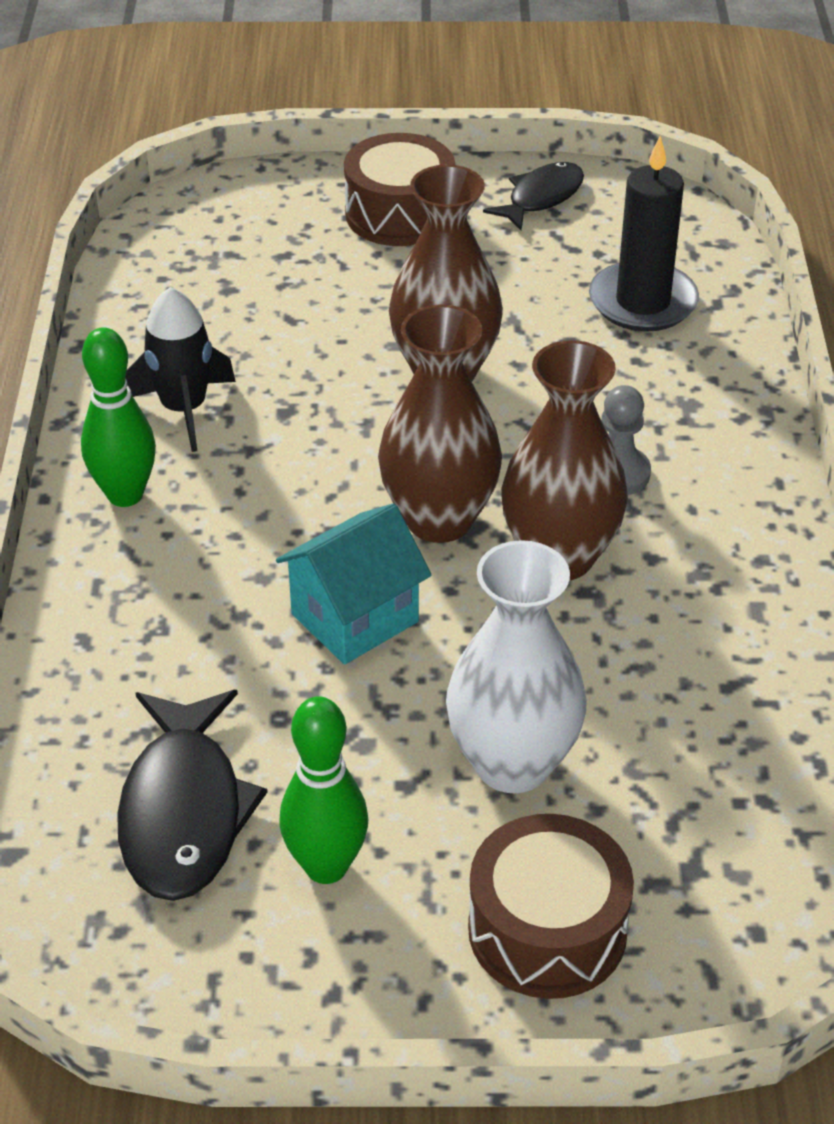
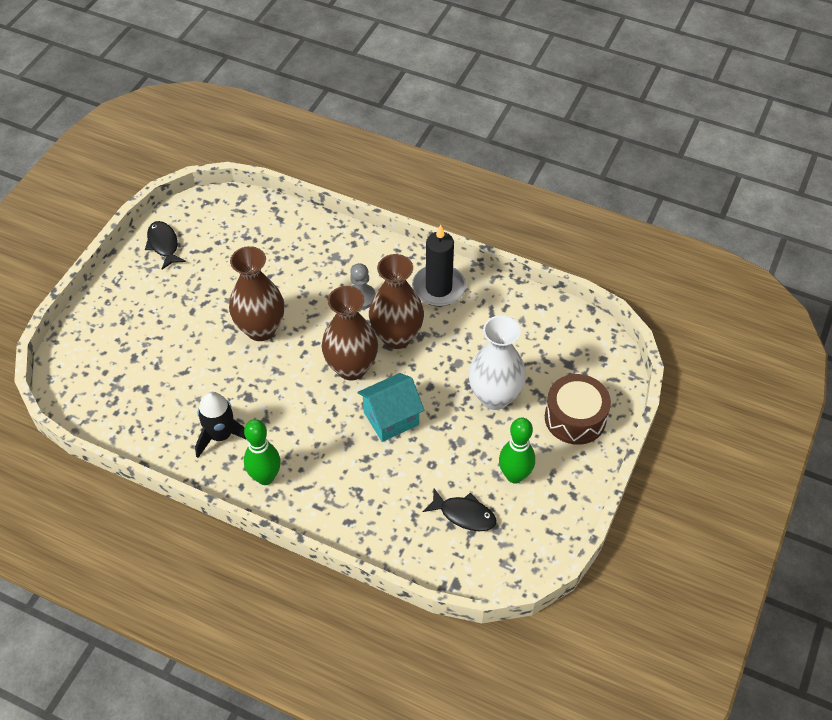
camera: 65 degrees left, 10 degrees up
black fish [117,690,268,901] -> black fish [423,489,497,531], size x0.63
turquoise house [276,503,431,664] -> turquoise house turned 75 degrees clockwise [358,373,424,442]
brown drum [344,133,455,246] -> none
black candle [589,136,699,332] -> black candle moved to [412,224,466,307]

